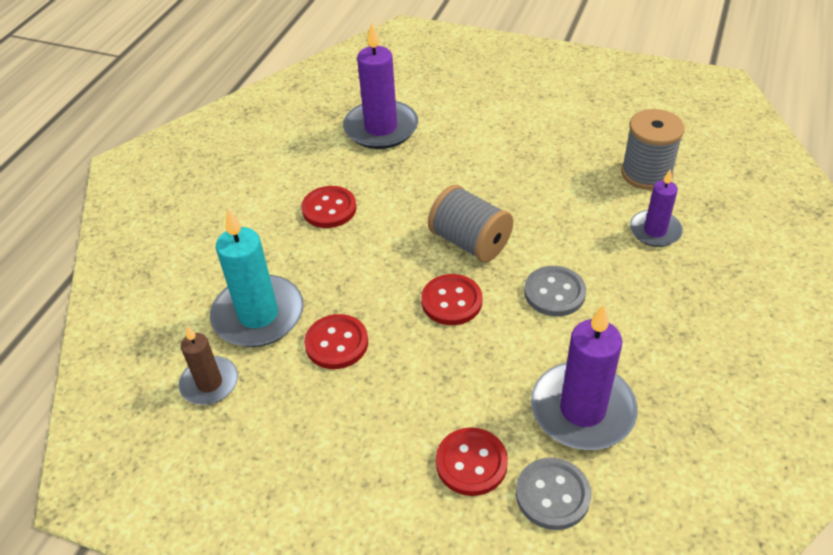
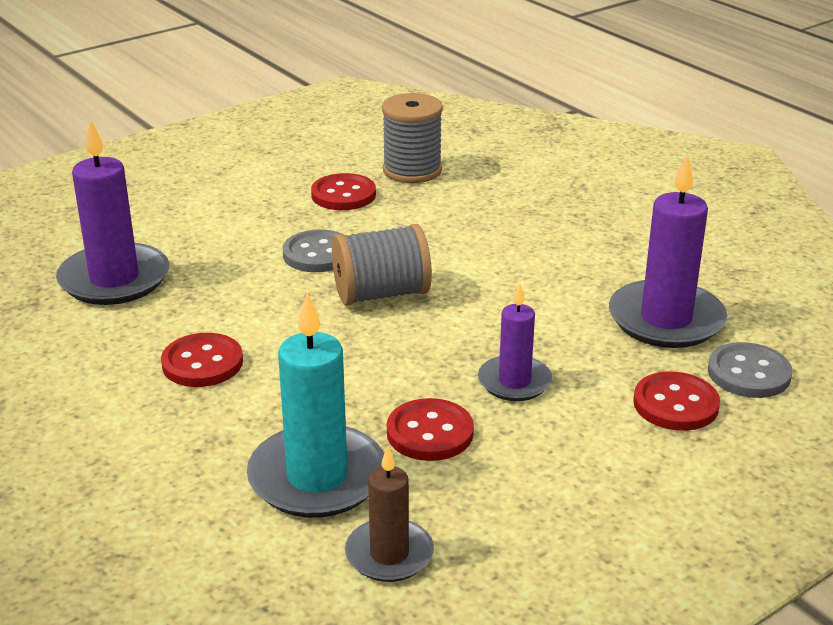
camera: 60 degrees left, 15 degrees down
red button [421,274,482,325] -> red button moved to [311,173,376,210]
grey button [524,266,586,316] -> grey button moved to [283,229,344,272]
purple candle [630,169,683,247] -> purple candle moved to [478,283,552,401]

